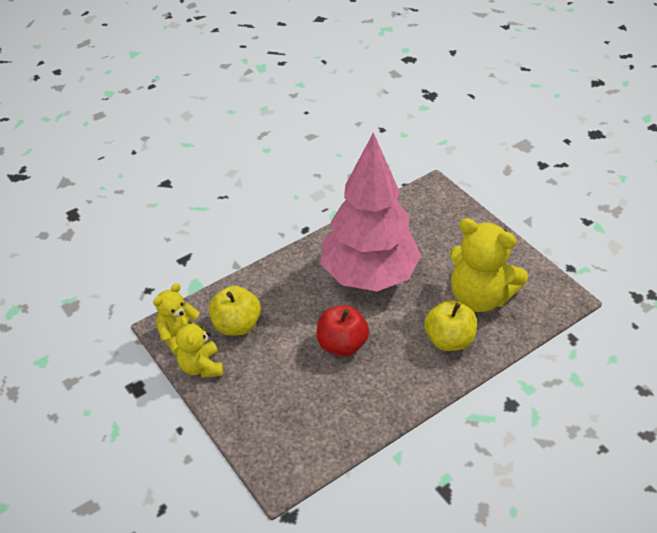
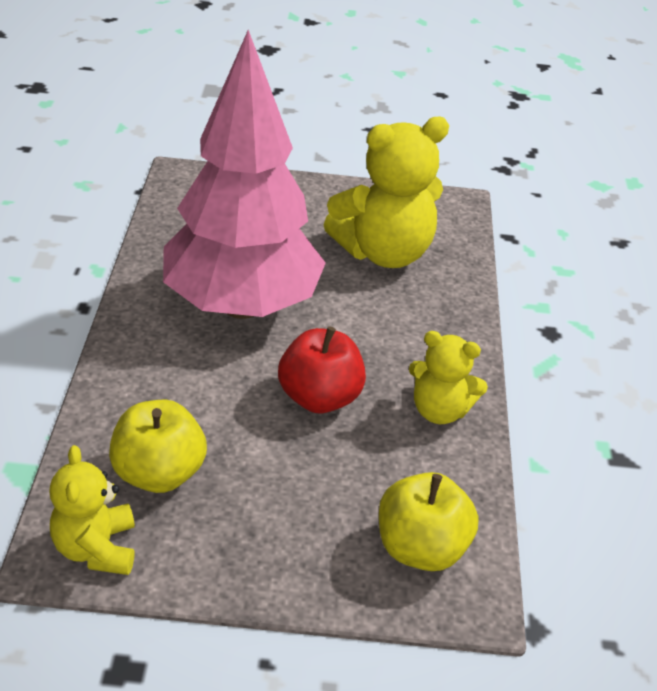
camera: 55 degrees left, 5 degrees down
yellow teddy bear [176,317,223,378] -> yellow teddy bear moved to [409,331,488,424]
yellow apple [424,300,477,351] -> yellow apple moved to [379,472,479,571]

